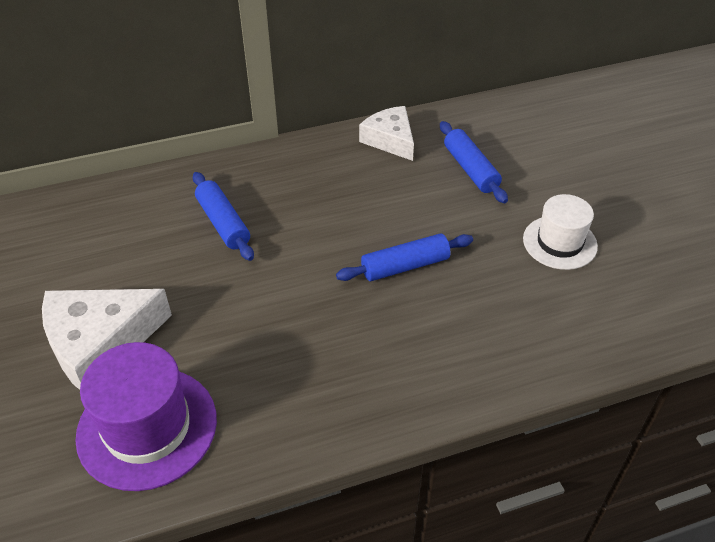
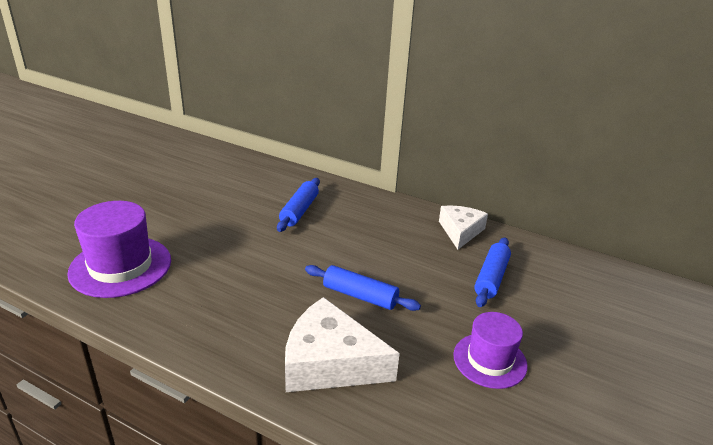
camera: 45 degrees right, 15 degrees down
white cheese [42,289,172,390] -> white cheese moved to [285,297,400,392]
white hat [523,194,598,270] -> purple hat [453,312,528,389]

